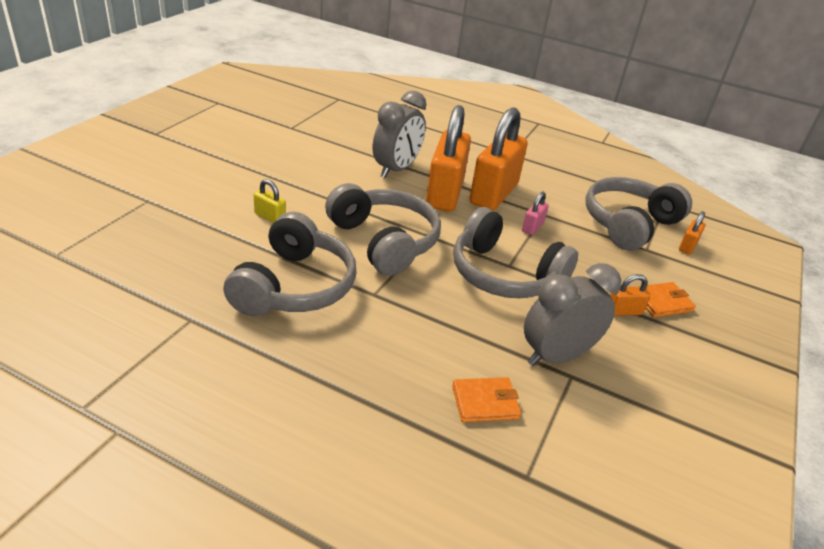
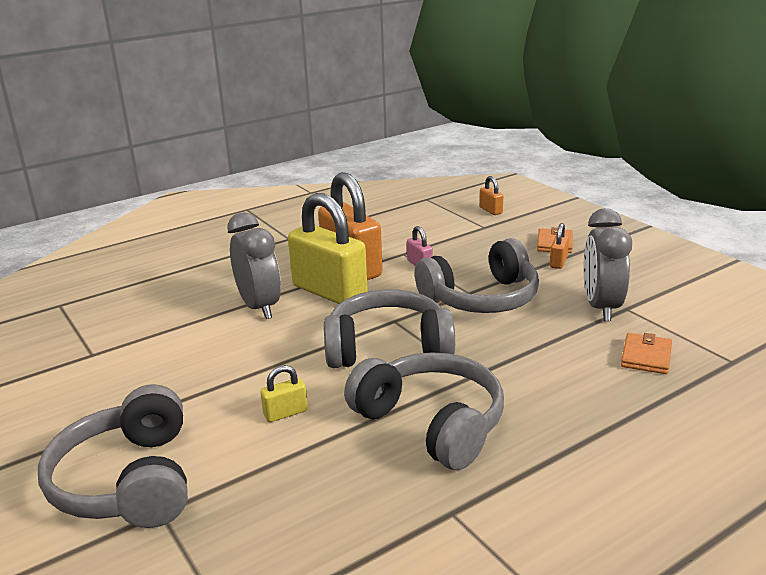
camera: 55 degrees left, 10 degrees down
orange padlock [426,105,471,212] -> yellow padlock [288,193,368,304]
grey headphones [585,177,692,251] -> grey headphones moved to [38,384,188,528]

